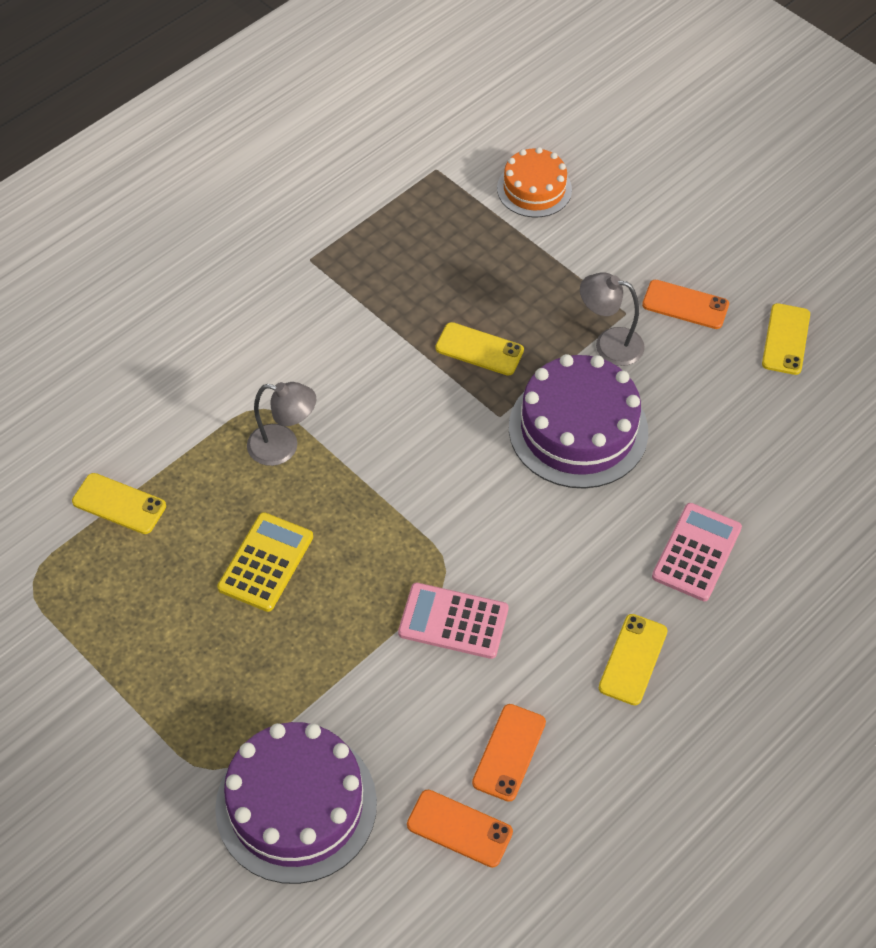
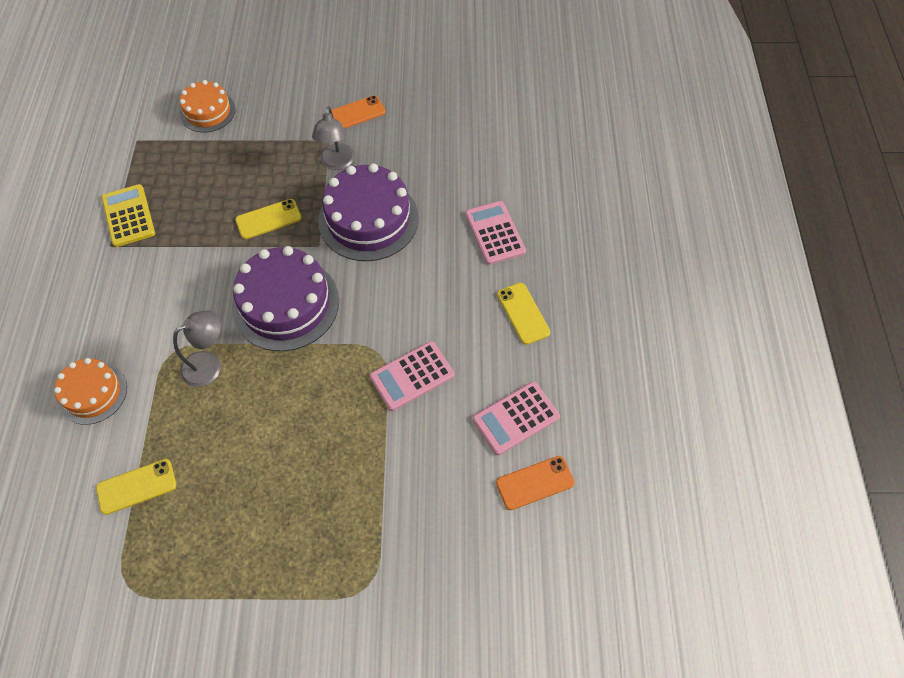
camera: 45 degrees left, 5 degrees up
purple cake [215,722,377,884] -> purple cake moved to [232,246,339,351]
yellow calculator [217,512,313,612] -> yellow calculator moved to [102,184,155,247]
orange phone [472,704,546,802] -> pink calculator [473,381,560,455]
grey lamp [580,273,645,366] -> grey lamp turned 60 degrees counterclockwise [312,106,355,170]
yellow phone [762,303,810,375] -> none
none -> orange cake [54,358,127,425]

